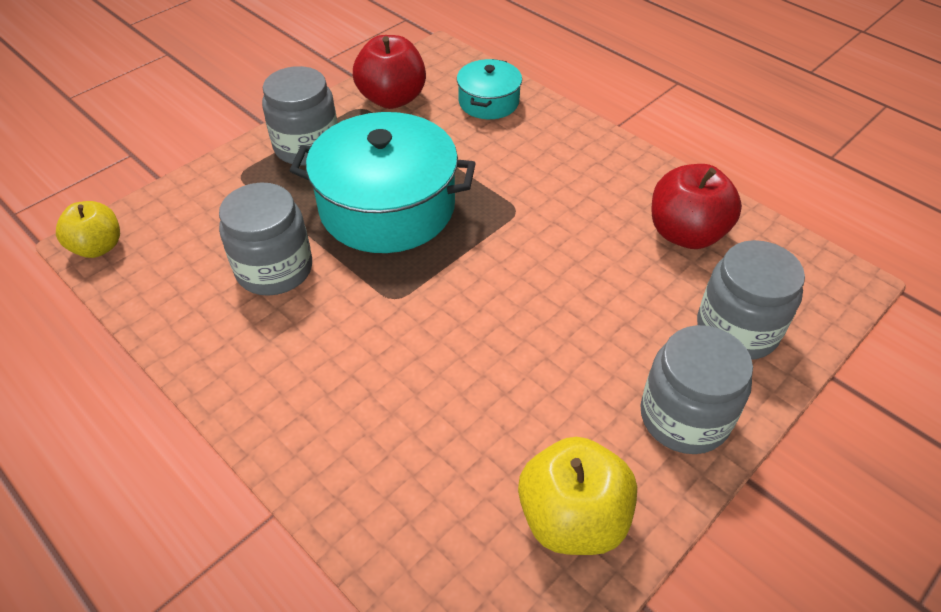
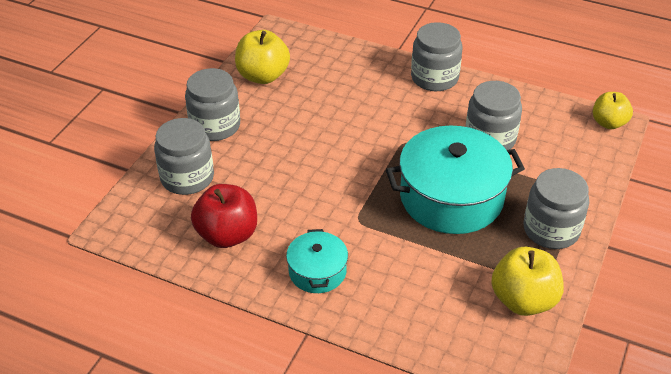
camera: 160 degrees right, 5 degrees down
red apple [353,35,426,109] -> yellow apple [491,247,564,316]
turquoise pot [457,59,522,119] -> turquoise pot moved to [286,229,348,293]
none -> grey jar [411,22,463,91]

